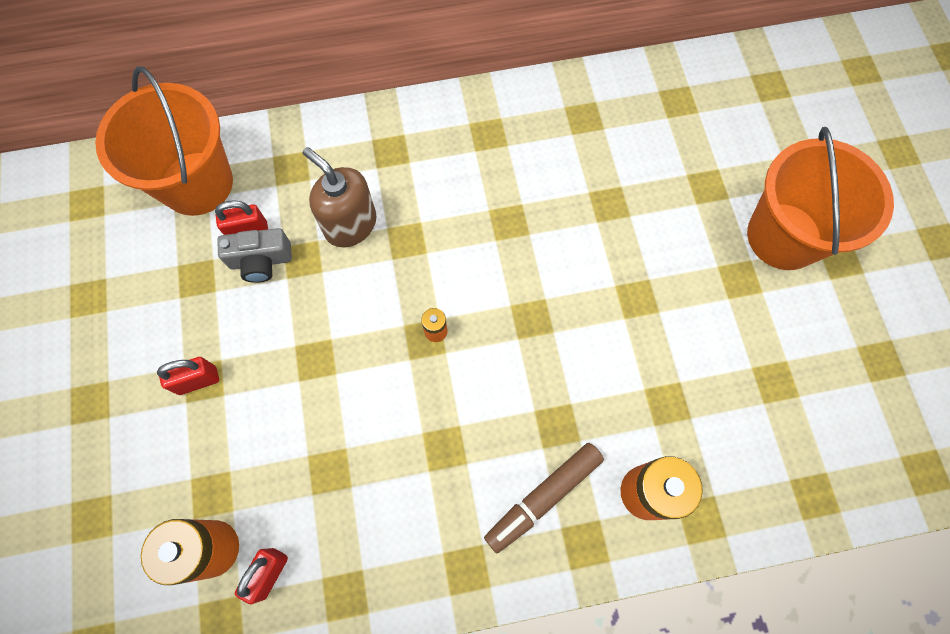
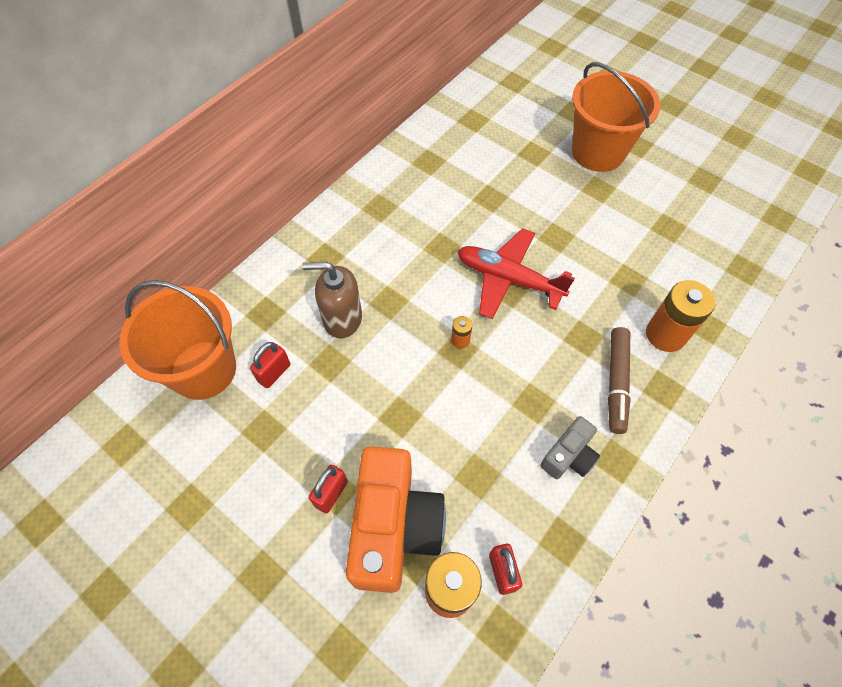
camera: 40 degrees left, 10 degrees down
grey camera [217,228,292,283] -> grey camera moved to [540,416,600,479]
none -> orange camera [346,446,446,593]
none -> red plane [458,228,575,319]

